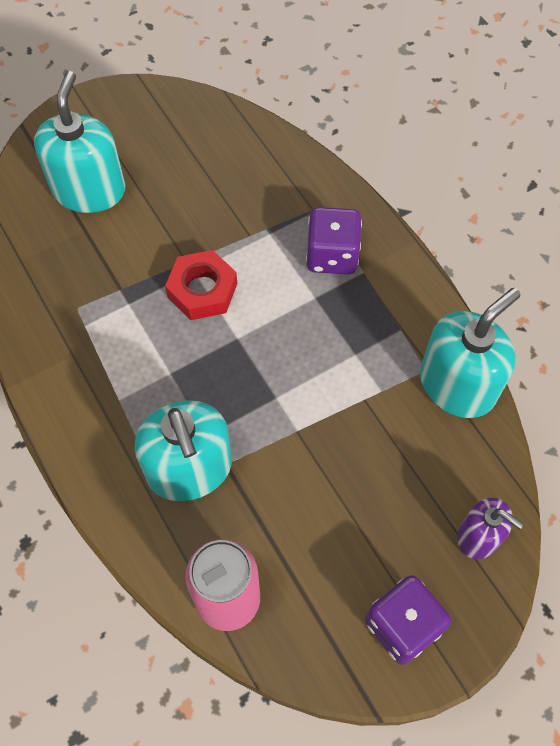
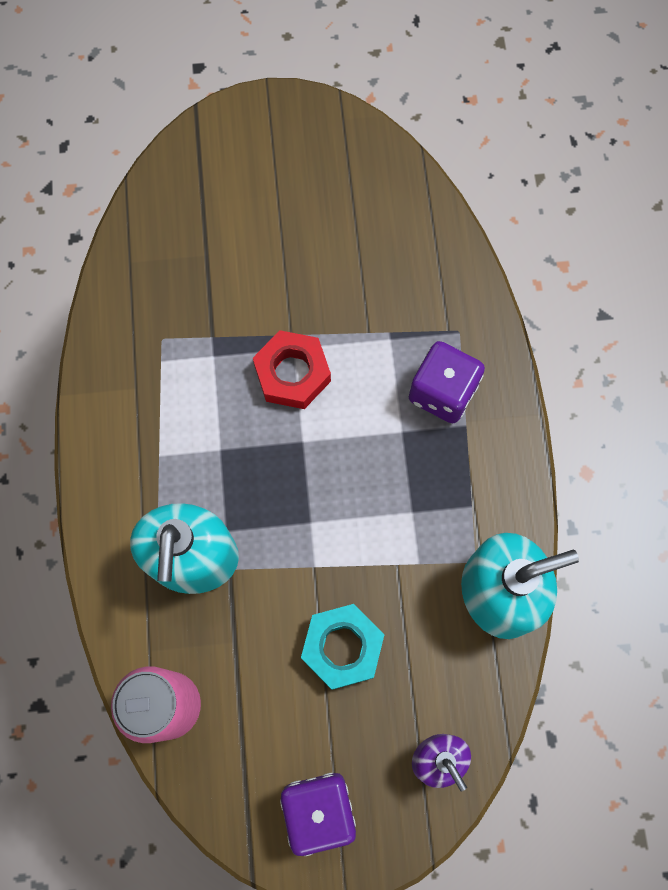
camera: 25 degrees right, 10 degrees up
turquoise soap dispenser [34,71,126,213] -> none
none -> turquoise nut [301,604,385,690]

